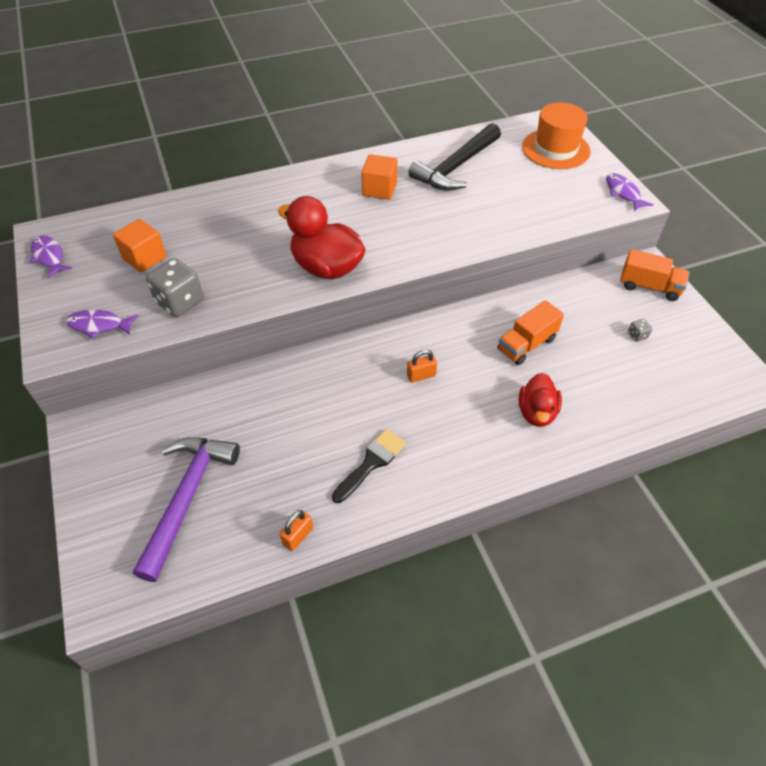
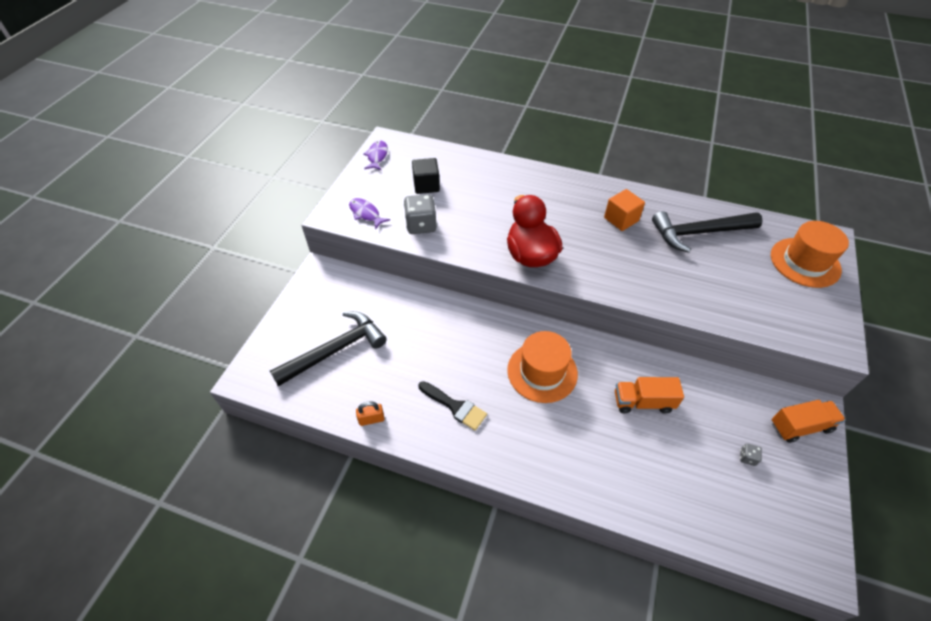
camera: 40 degrees right, 0 degrees up
orange cube [113,219,167,272] -> black cube [412,158,440,194]
purple hammer [133,437,240,582] -> black hammer [270,311,387,386]
black brush [332,429,406,503] -> black brush turned 45 degrees clockwise [418,381,487,431]
orange padlock [407,349,437,383] -> orange hat [507,331,578,403]
red duck [519,373,562,427] -> none
purple fish [606,173,653,211] -> none
orange truck [620,249,689,301] -> orange truck turned 75 degrees counterclockwise [772,400,845,443]

